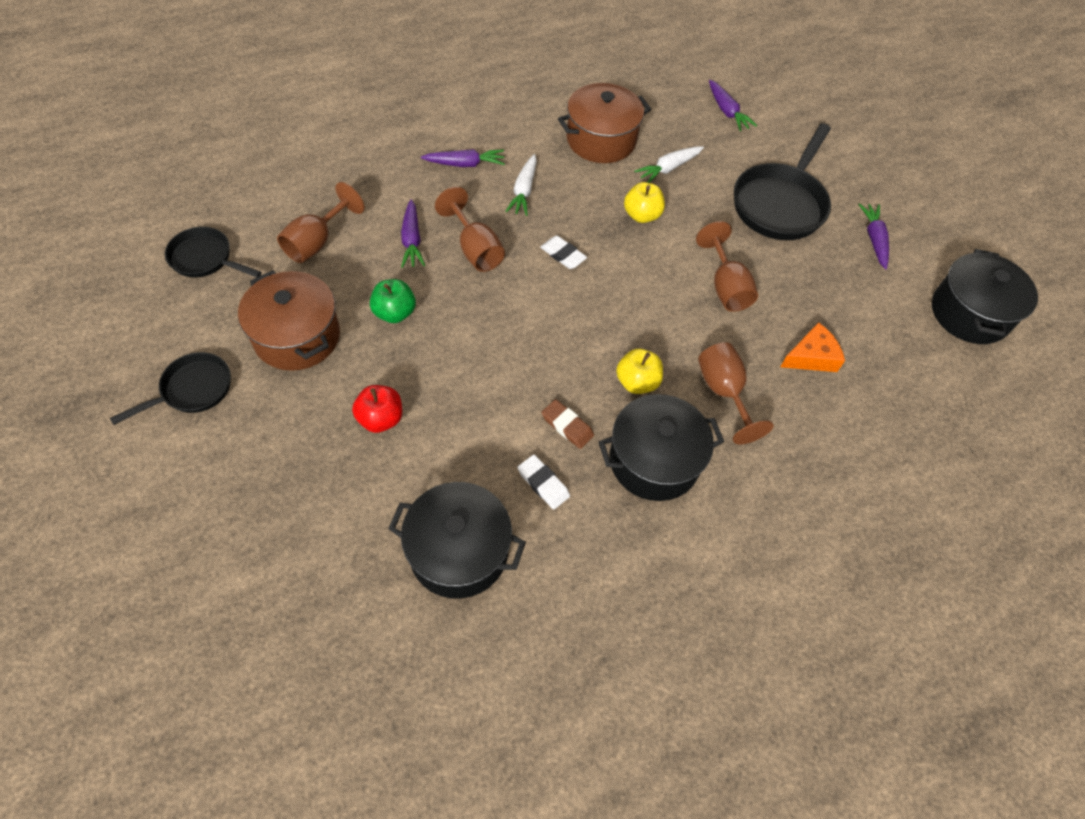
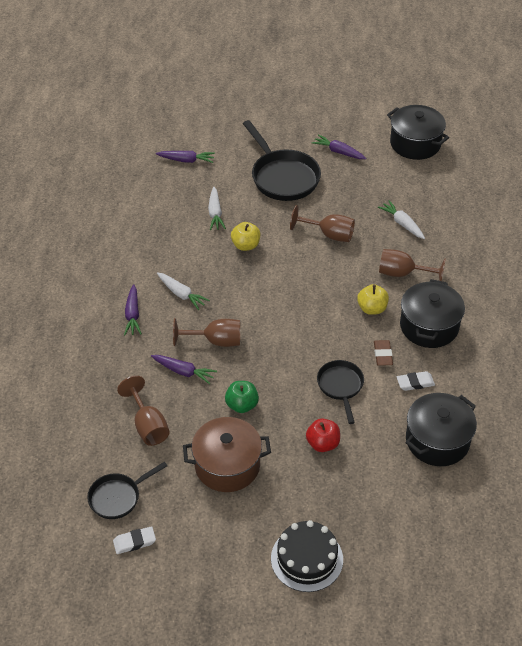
camera: 55 degrees left, 10 degrees down
black pan [110,352,231,425] -> black pan moved to [317,360,364,424]
purple carrot [421,149,505,167] -> purple carrot turned 150 degrees clockwise [124,284,142,336]
white eraser [540,236,587,269] -> white eraser moved to [113,526,156,554]
brown eraser [542,399,594,449] -> brown eraser turned 75 degrees counterclockwise [374,340,393,366]
brown pot [558,83,651,163] -> none
orange cheese [780,322,845,372] -> white carrot [378,200,425,239]
none -> black cake [271,520,343,592]

